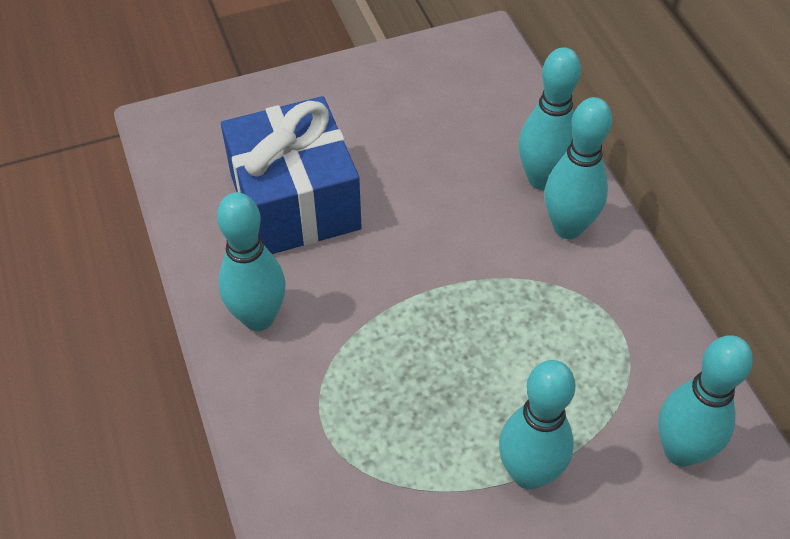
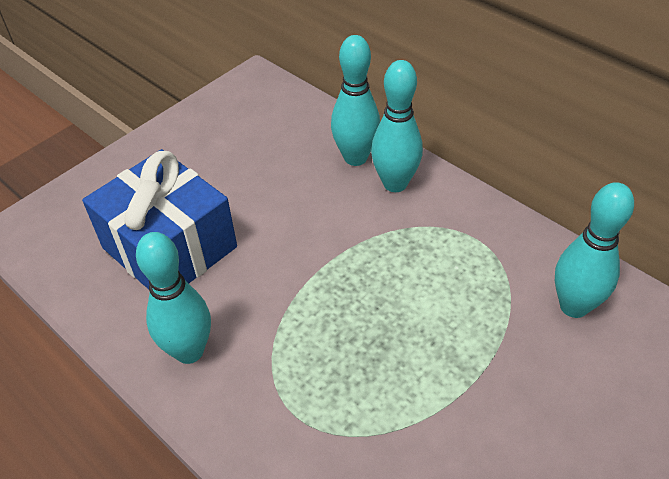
camera: 25 degrees left, 5 degrees down
turquoise bowling pin [499,360,575,490] -> none

